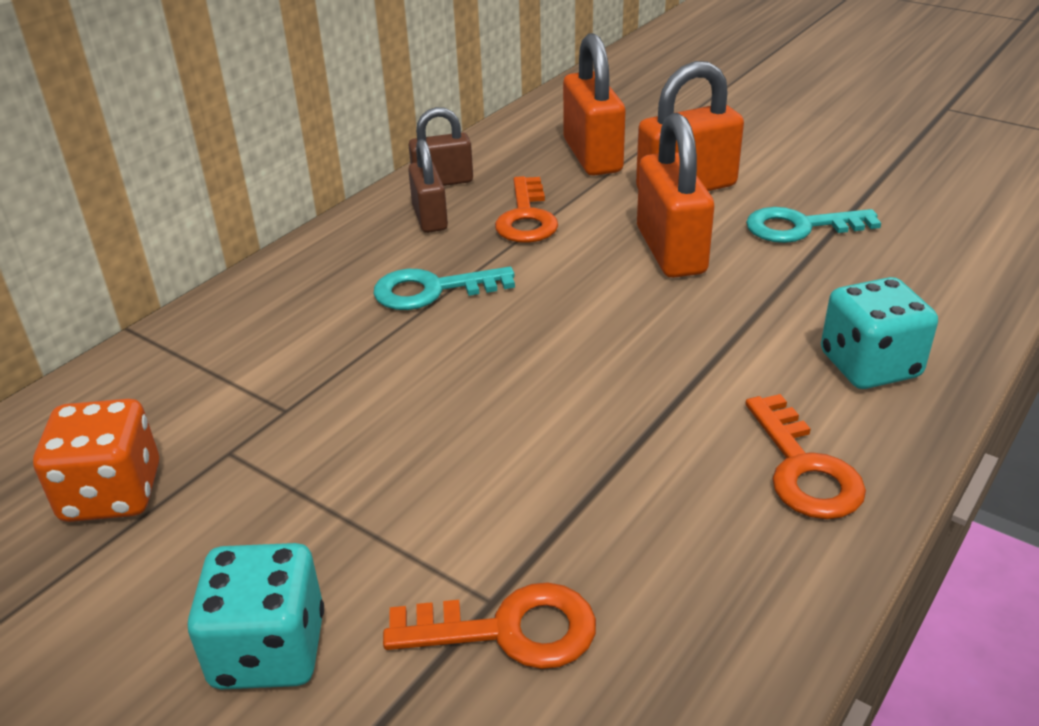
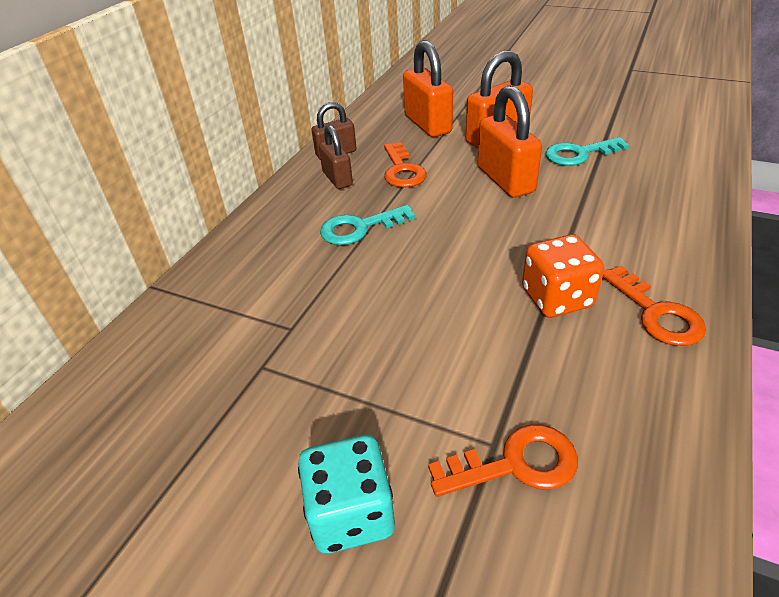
camera: 10 degrees left, 5 degrees up
orange dice [33,399,159,522] -> orange dice moved to [522,234,604,318]
turquoise dice [821,277,938,389] -> none

